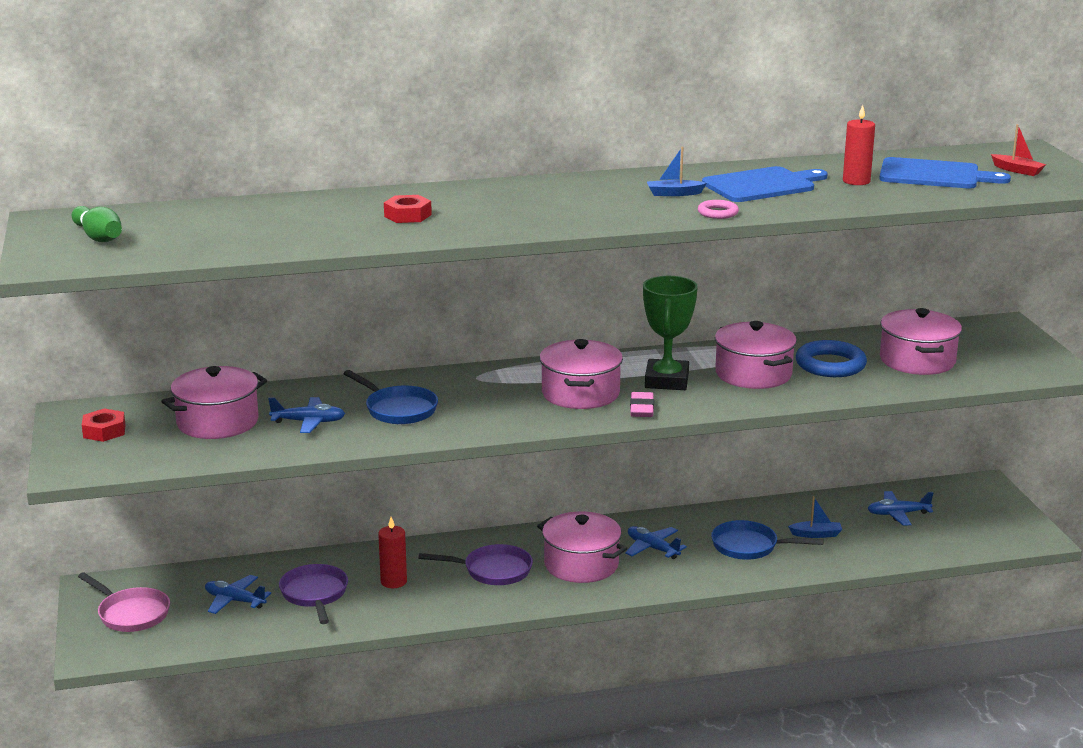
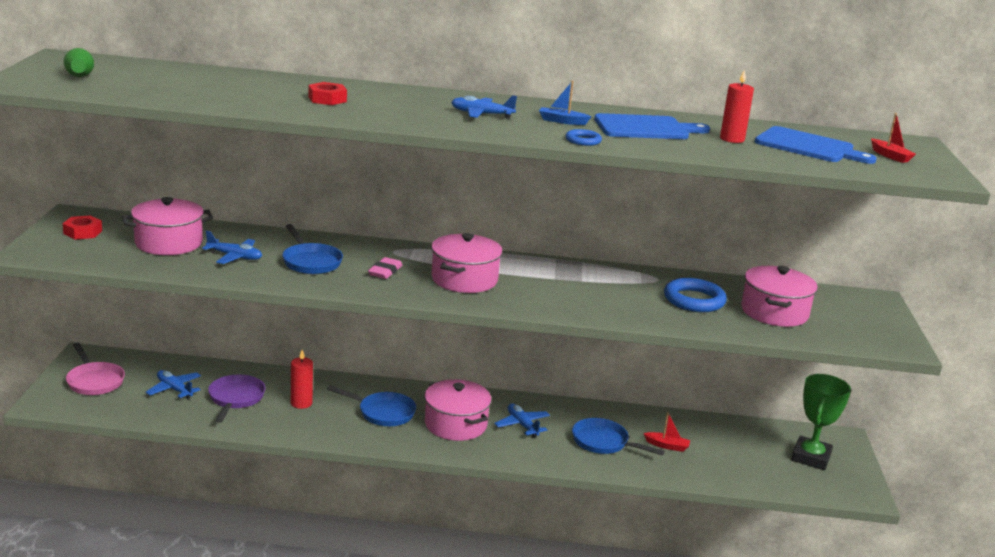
camera: 15 degrees right, 0 degrees up
purple pan [419,544,533,585] -> blue pan [327,385,416,426]
pink eraser [630,392,654,417] -> pink eraser moved to [368,257,403,279]
green trophy [643,276,698,390] -> green trophy moved to [791,374,851,470]
pink ring [698,200,739,219] -> blue ring [566,129,602,146]
pink pot [715,321,797,389] -> none
blue boat [788,496,842,538] -> red boat [643,412,690,452]
blue plane [867,491,934,526] -> blue plane moved to [451,95,517,119]

